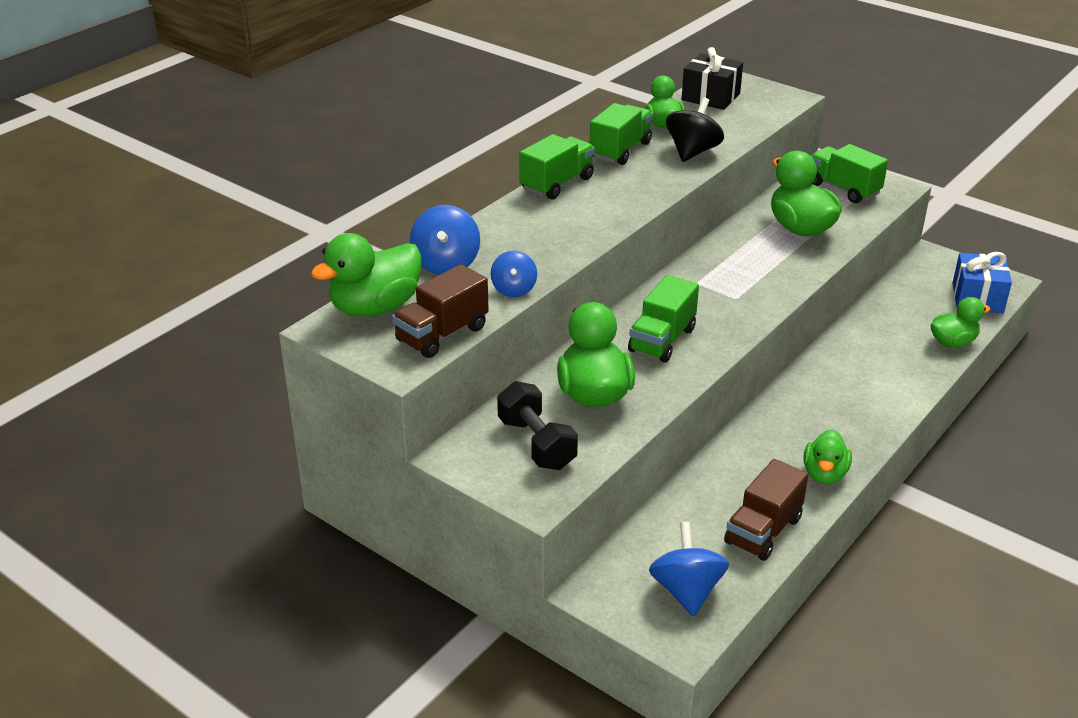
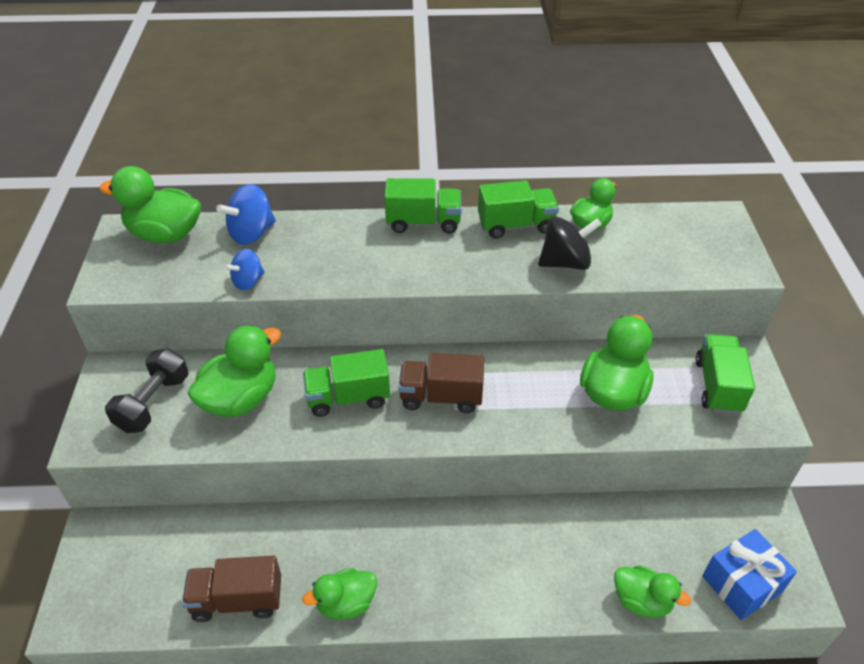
camera: 50 degrees right, 10 degrees up
brown truck [392,264,489,358] -> brown truck moved to [398,353,484,413]
blue spinning top [649,522,729,617] -> none
black gift [682,47,743,110] -> none

